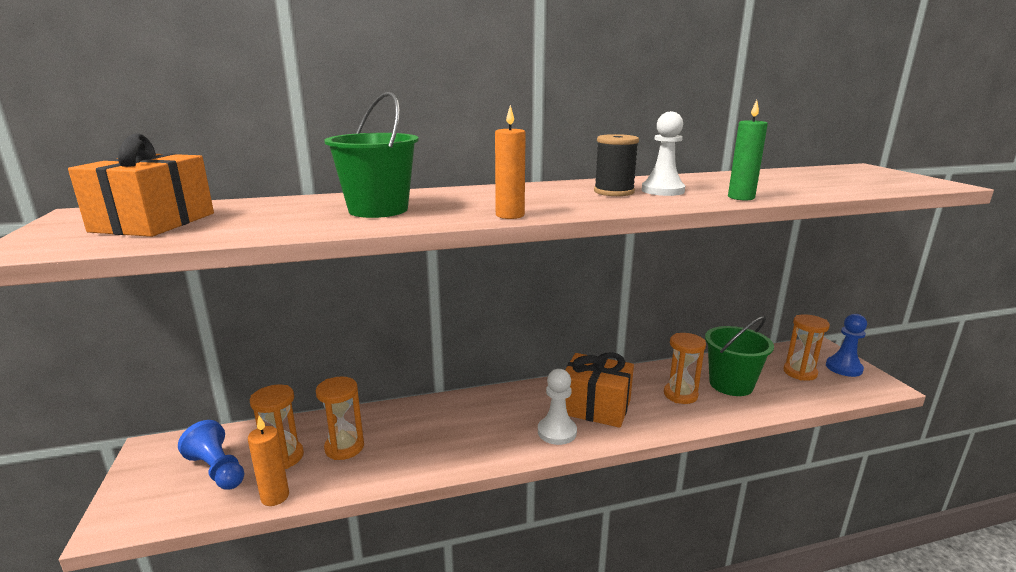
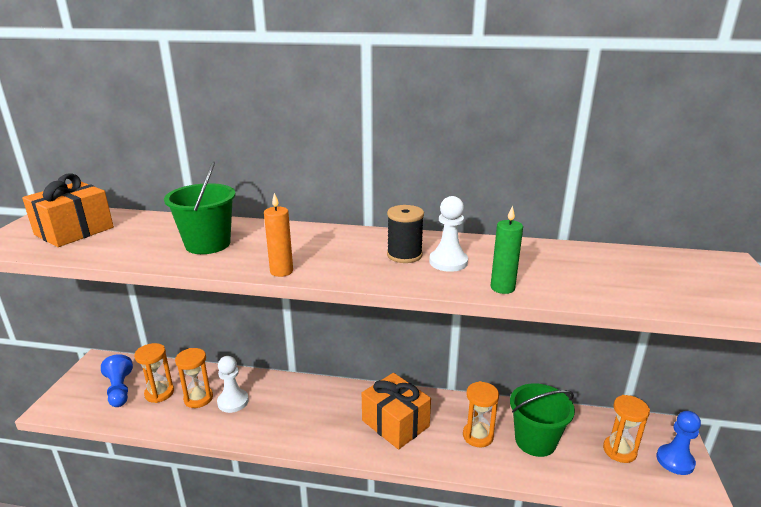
camera: 25 degrees right, 5 degrees up
orange candle [248,416,289,506] -> none
white pawn [538,369,577,445] -> white pawn moved to [217,356,249,413]

